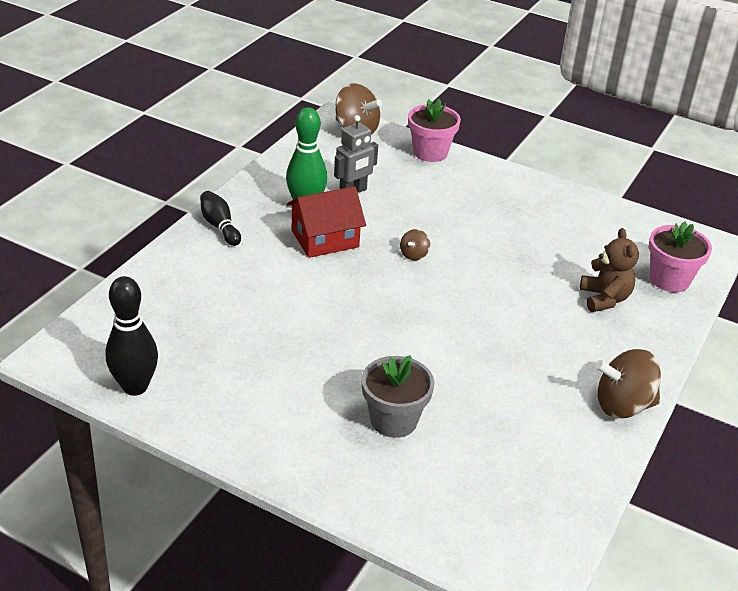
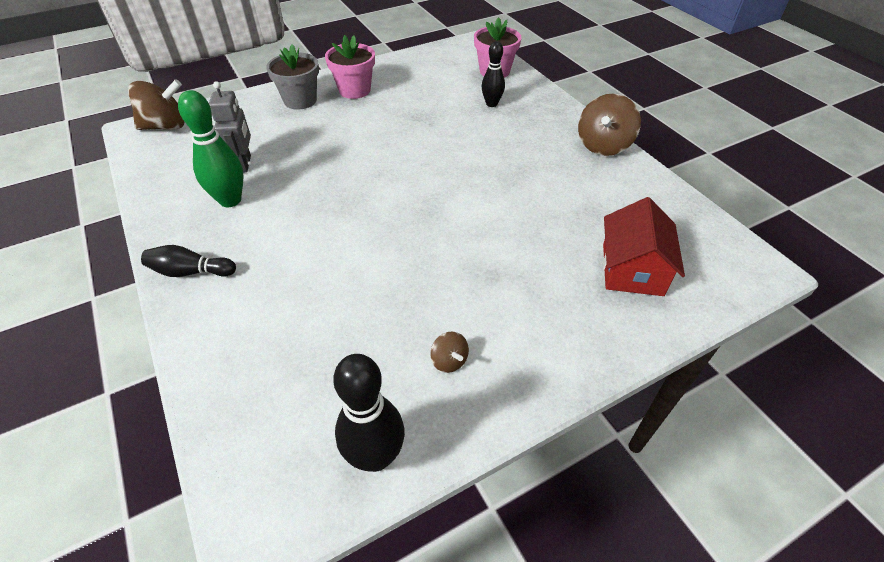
camera: 55 degrees left, 10 degrees up
red house [287,186,366,258] -> red house moved to [603,197,685,296]
grey flower pot [361,355,434,438] -> grey flower pot moved to [266,44,319,110]
brown spinning top [400,229,430,261] -> brown spinning top moved to [430,332,469,373]
pink flower pot [408,99,461,162] -> pink flower pot moved to [325,35,375,99]
brown teddy bear [580,228,639,312] -> black bowling pin [482,41,505,107]

